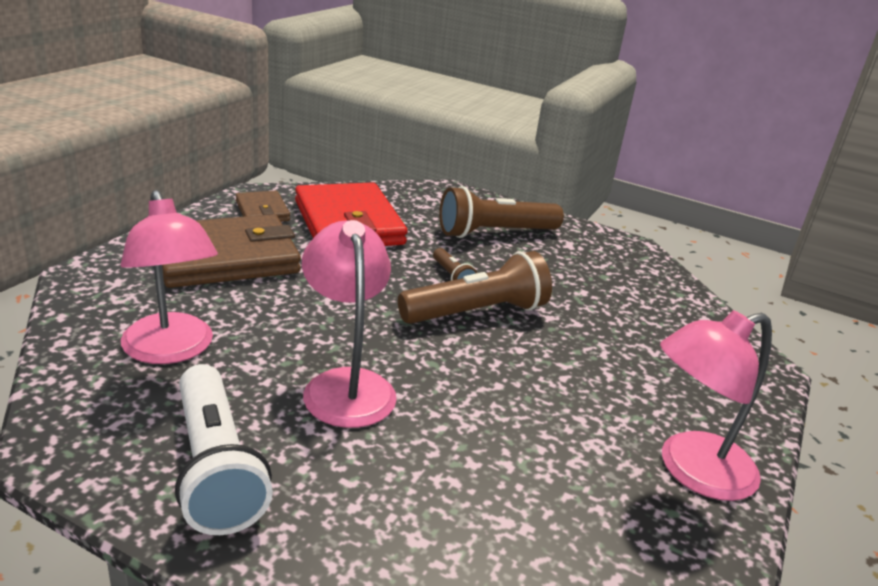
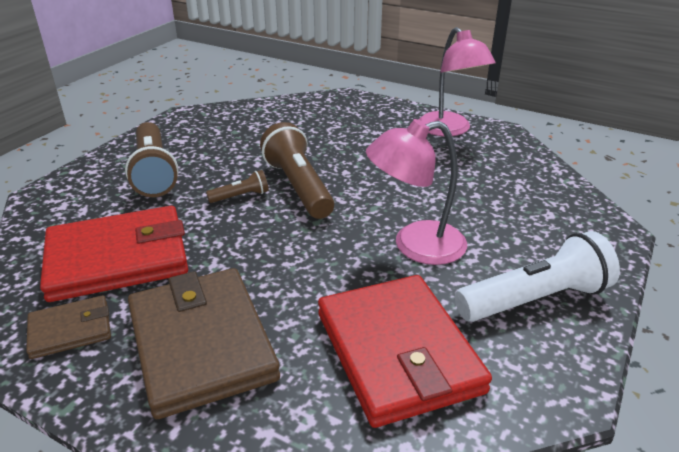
camera: 85 degrees left, 5 degrees up
pink lamp [121,190,218,364] -> red wallet [318,275,492,428]

